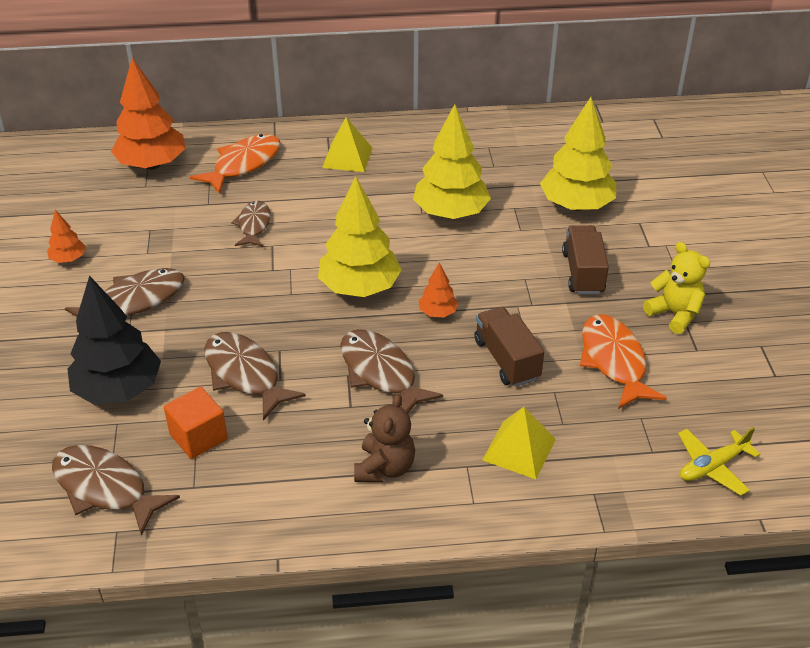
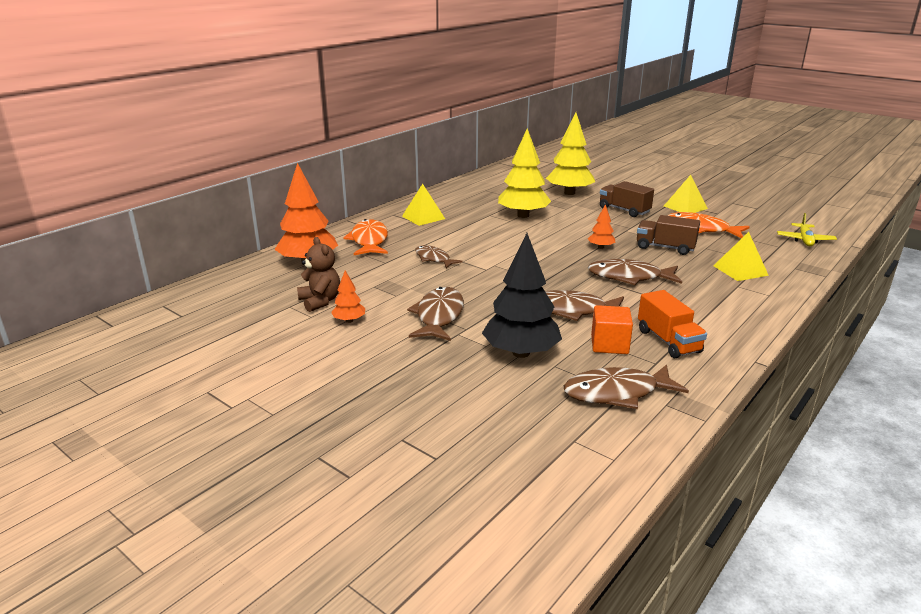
camera: 45 degrees left, 15 degrees down
yellow tree [318,176,402,297] -> none
brown teddy bear [354,394,415,482] -> brown teddy bear moved to [297,237,340,312]
yellow teddy bear [643,242,710,334] -> yellow pyramid [664,175,708,213]
none -> orange truck [638,290,707,358]

